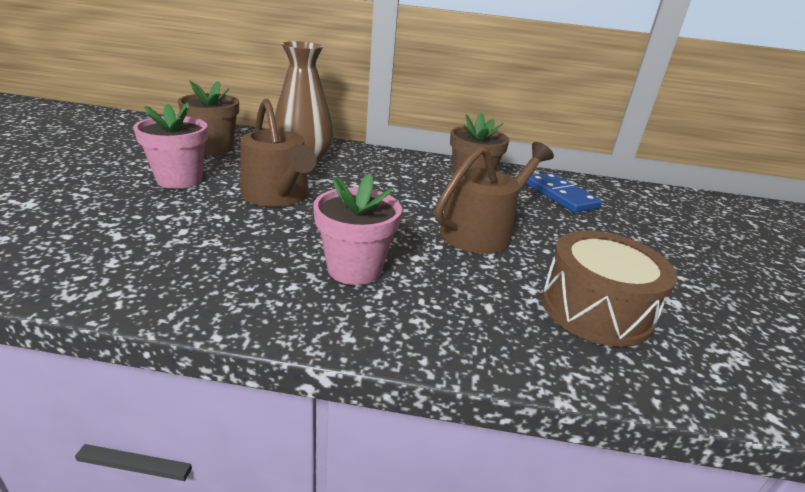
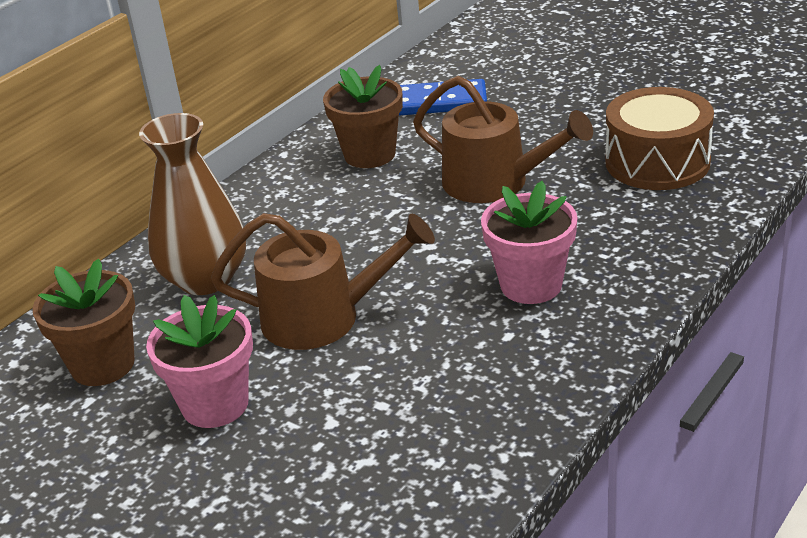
camera: 55 degrees left, 5 degrees up
brown watering can [435,142,554,254] -> brown watering can turned 135 degrees clockwise [413,76,593,203]

